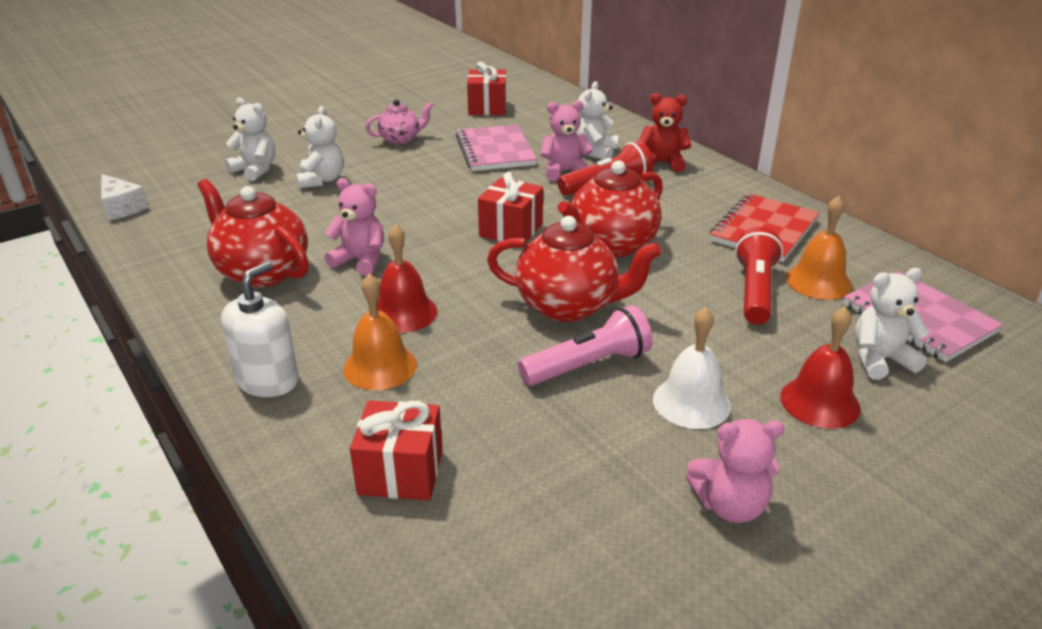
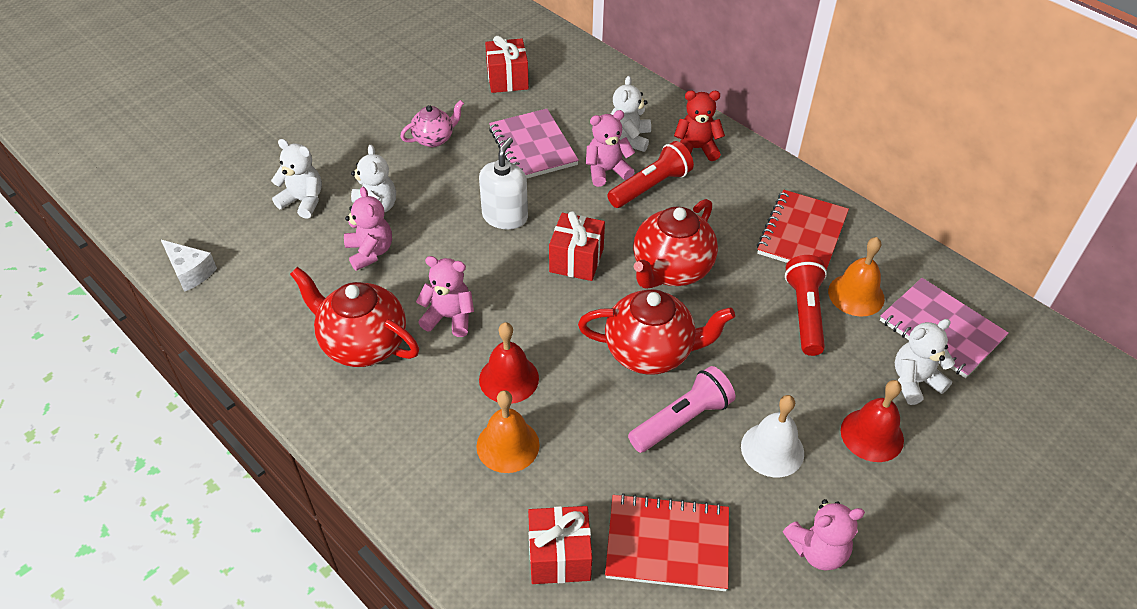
camera: 10 degrees left, 15 degrees up
white soap dispenser [221,261,299,397] -> white soap dispenser moved to [479,137,528,229]
none -> pink teddy bear [344,187,392,271]
none -> red notebook [605,493,729,591]

